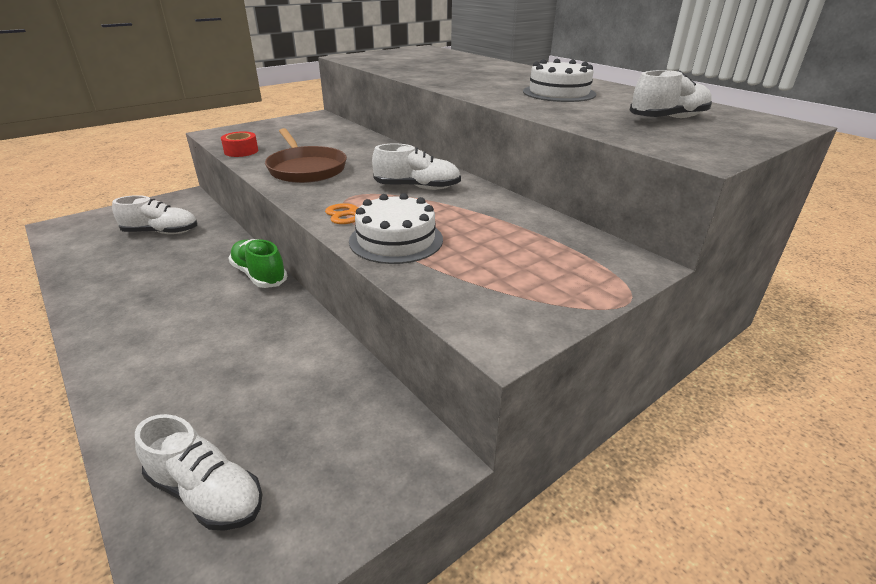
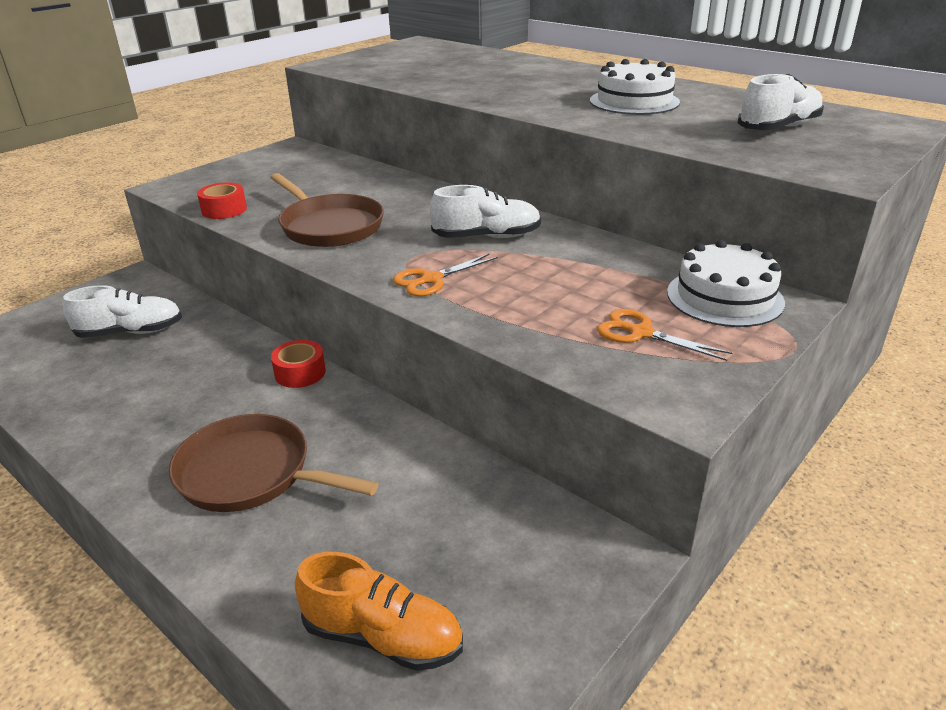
camera: 10 degrees left, 0 degrees up
white shoe [135,414,262,531] -> orange shoe [295,552,463,671]
green shoe [228,239,287,288] -> red tape [271,340,326,388]
white cake [349,193,443,264] -> white cake moved to [667,240,785,327]
none -> brown pan [169,414,378,512]
none -> orange scissors [597,309,732,361]

